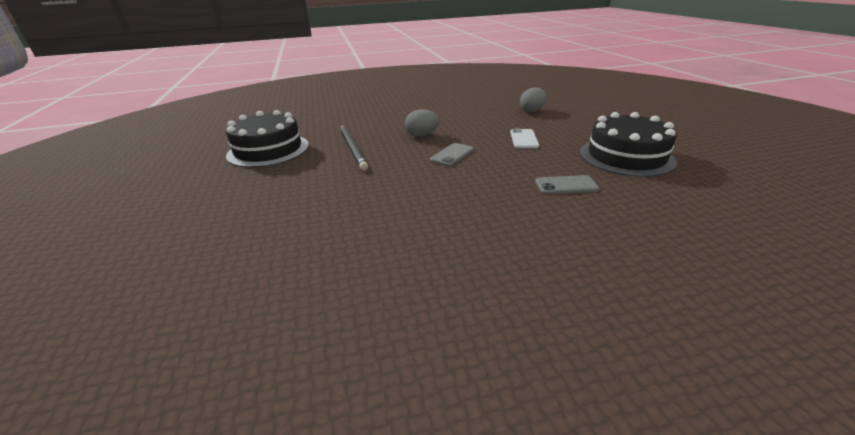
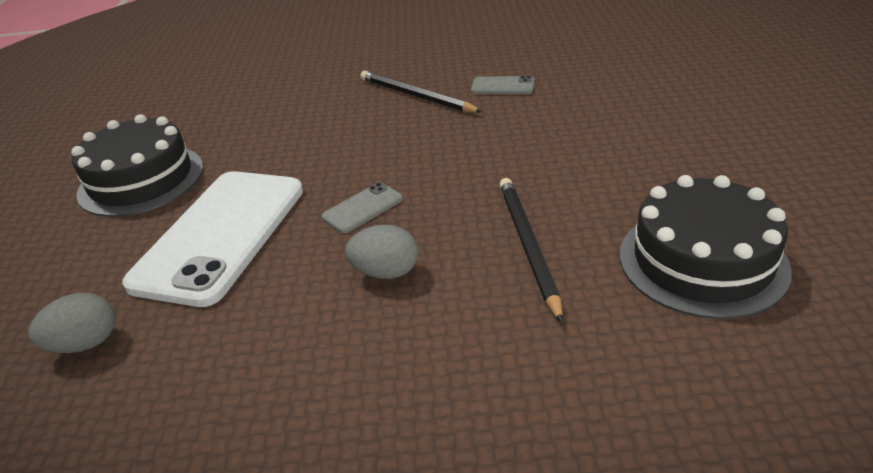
camera: 165 degrees left, 5 degrees up
white phone [510,129,539,148] -> white phone [122,171,303,307], size x2.43
grey phone [535,175,599,194] -> grey phone moved to [471,76,534,94]
none -> black pencil [360,71,482,113]

